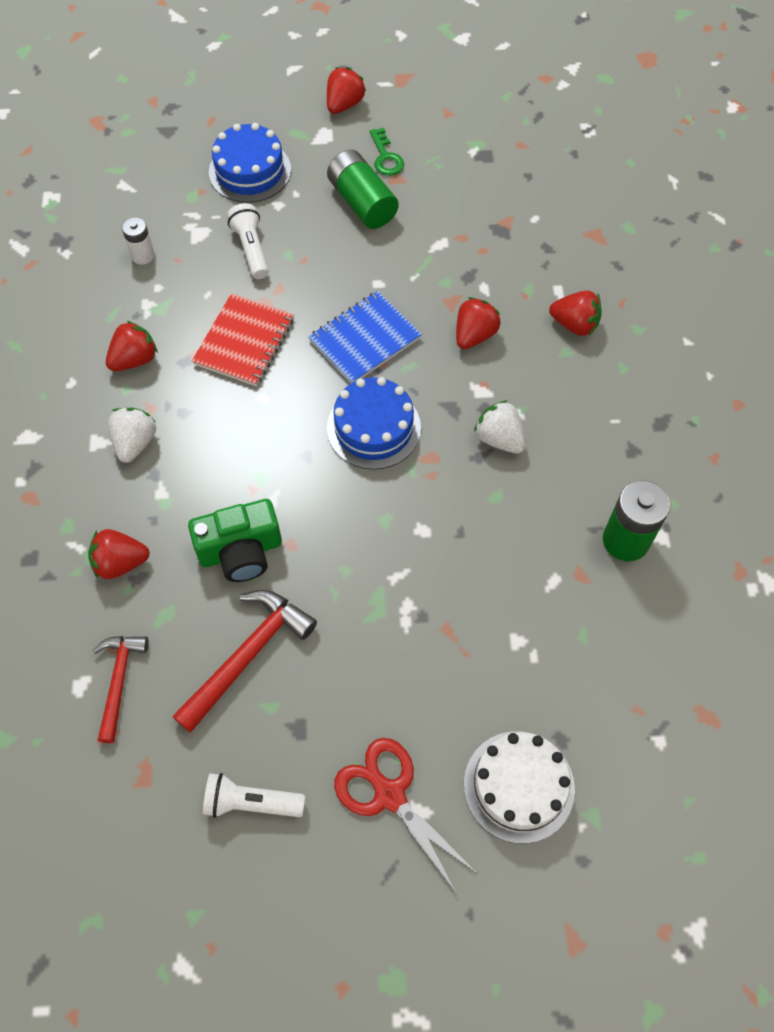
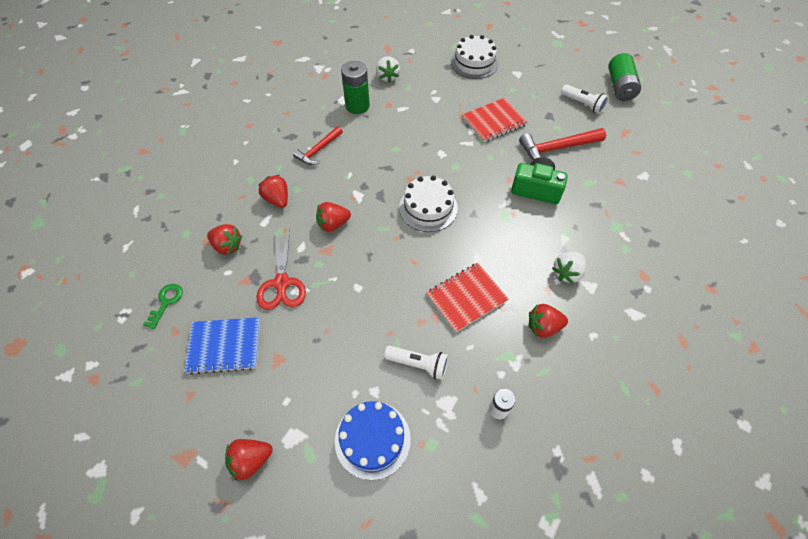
camera: 145 degrees left, 5 degrees down
red strawberry [88,529,150,579] -> red strawberry moved to [207,224,242,255]
red hammer [92,636,149,743] -> red hammer moved to [293,126,343,165]
white flashlight [227,203,269,279] -> white flashlight turned 90 degrees counterclockwise [384,346,448,380]
blue notebook [308,291,422,383] -> blue notebook moved to [184,317,260,374]
green battery [327,150,399,229] -> green battery moved to [608,53,641,101]
blue cake [327,377,421,470] -> white cake [399,176,458,232]
red scissors [334,738,478,894] -> red scissors moved to [257,229,306,310]
green key [370,128,404,176] -> green key moved to [143,284,183,329]
white strawberry [474,400,526,454] -> white strawberry moved to [376,56,400,83]
none -> red notebook [462,98,528,142]

